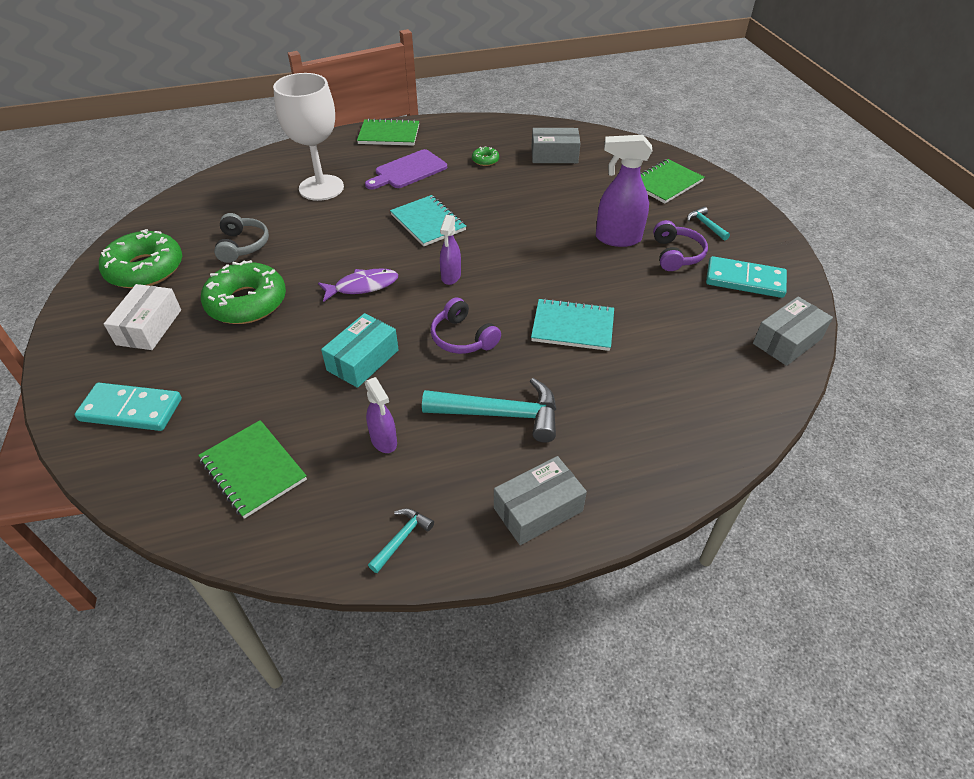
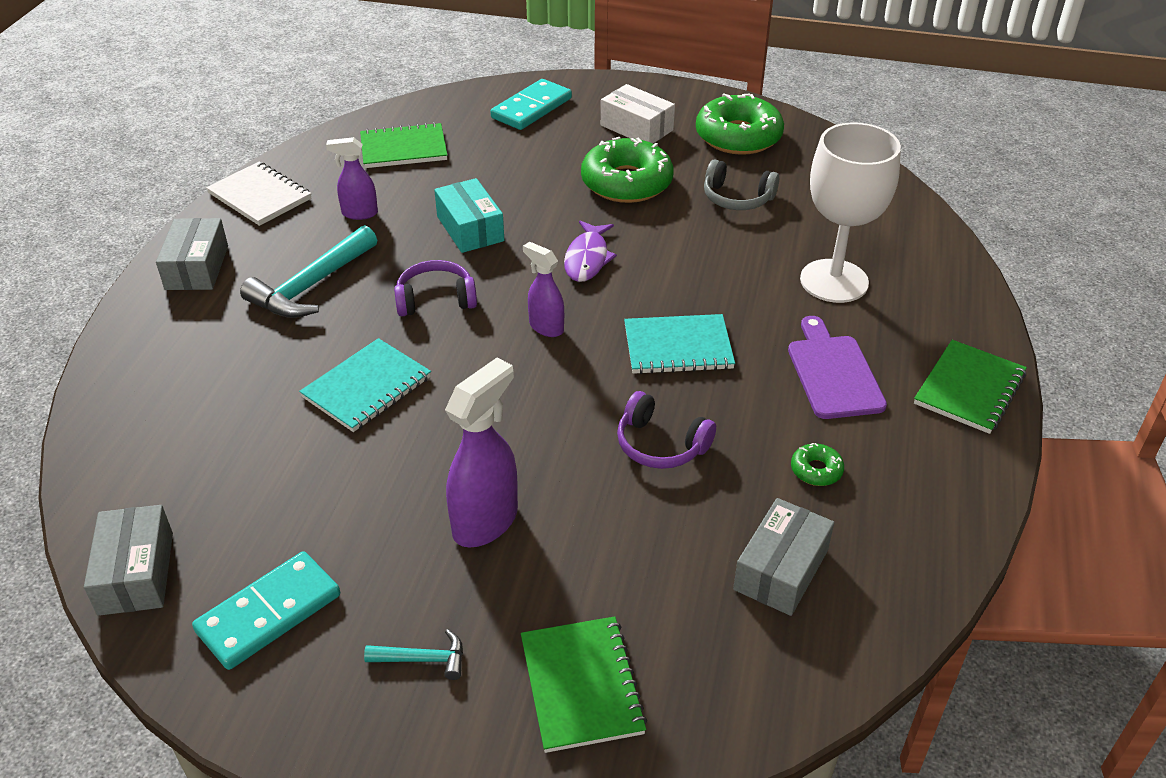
camera: 120 degrees right, 5 degrees down
turquoise hammer [368,508,434,573] -> white notebook [206,162,312,226]
purple headphones [653,220,708,271] -> purple headphones moved to [617,391,716,469]

